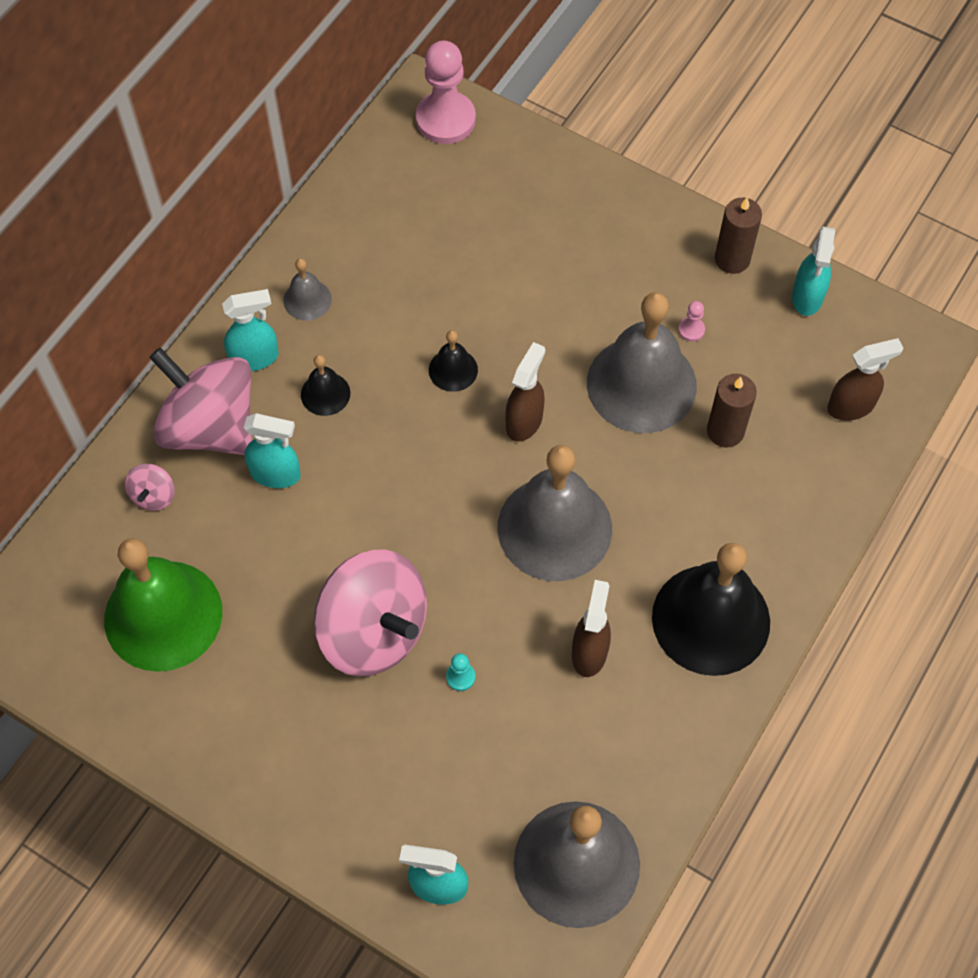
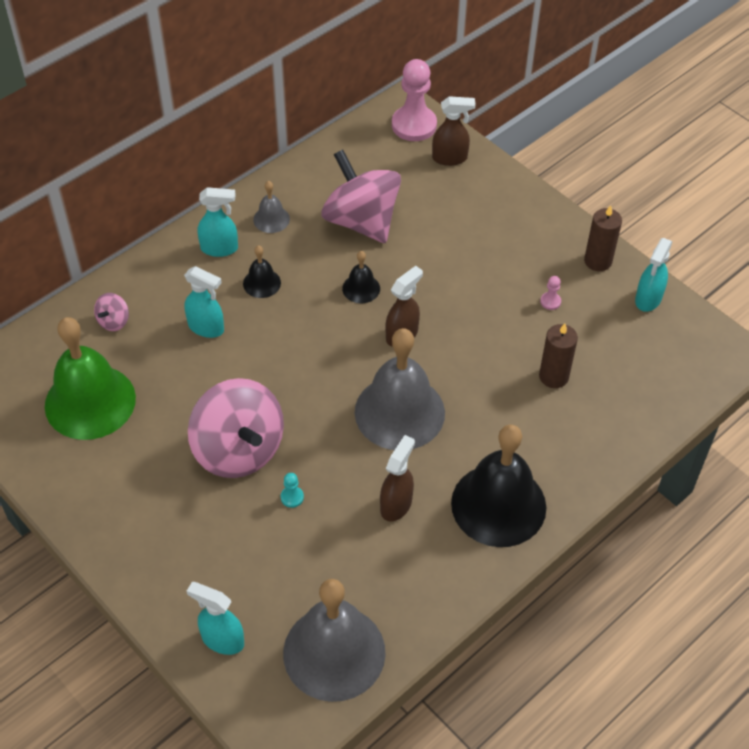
camera: 15 degrees right, 10 degrees down
pink spinning top [149,348,252,455] -> pink spinning top moved to [321,149,401,243]
grey bell [587,292,697,433] -> none
brown spray bottle [827,338,903,421] -> brown spray bottle moved to [432,96,475,166]

